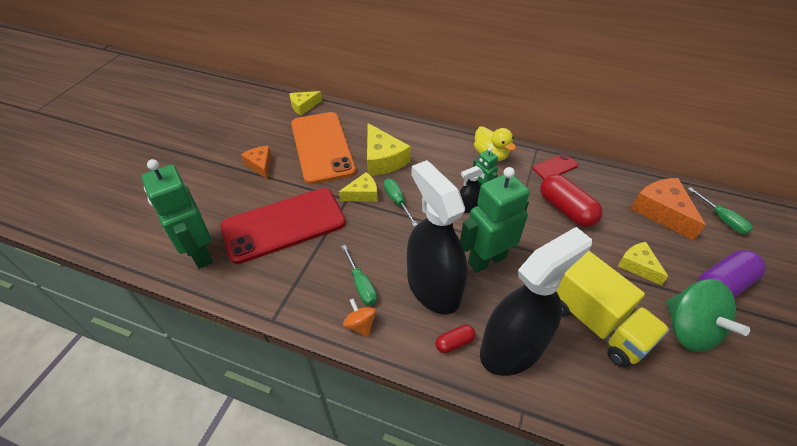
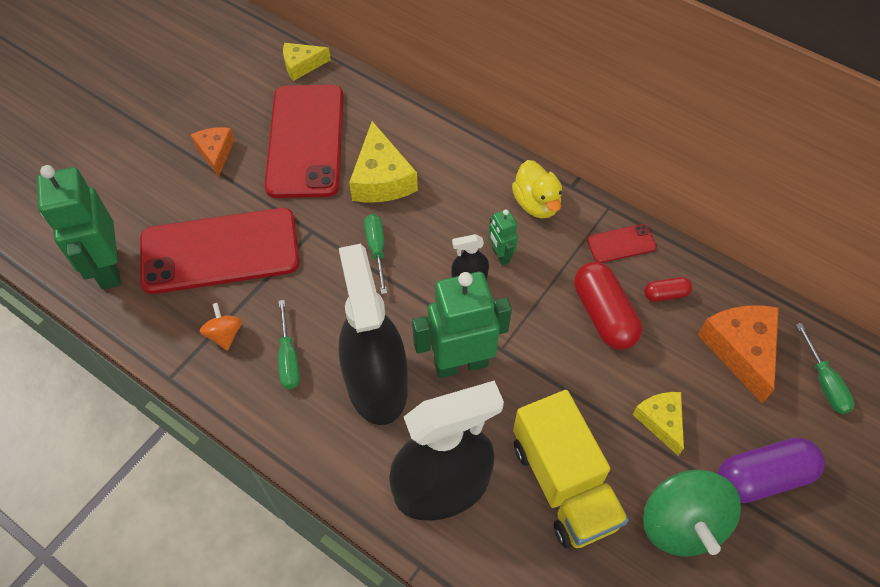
camera: 15 degrees right, 10 degrees up
orange phone [291,112,356,184] -> red phone [265,85,343,198]
yellow cheese [339,172,378,202] -> none
orange spinning top [343,298,376,337] -> orange spinning top moved to [200,303,242,351]
red capsule [436,325,475,353] -> red capsule moved to [644,277,692,302]

